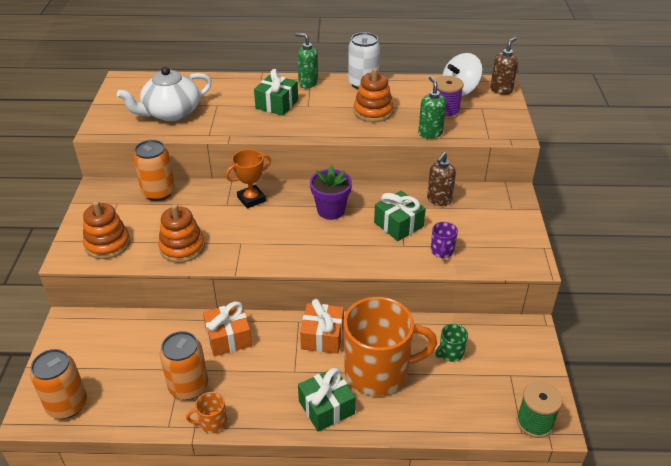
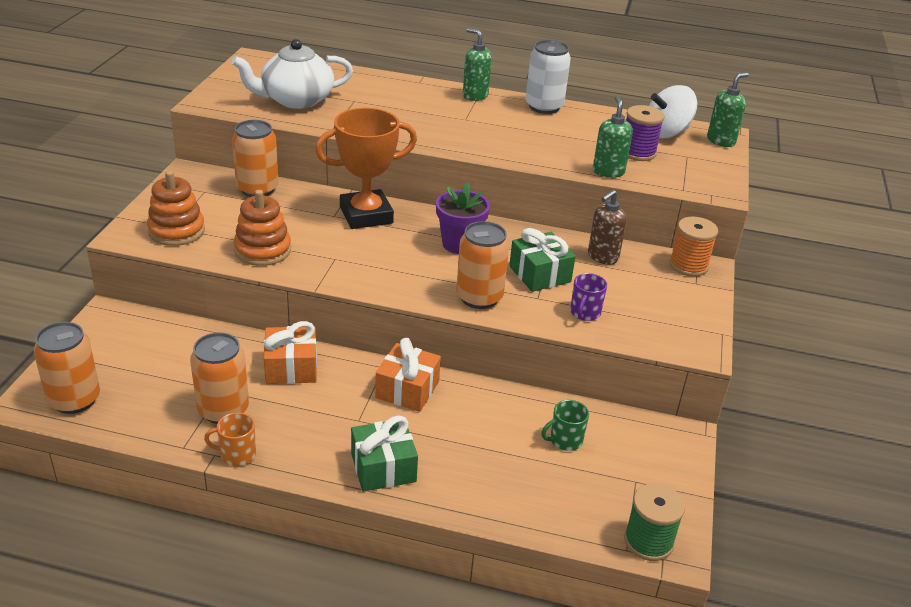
camera: 10 degrees right, 5 degrees down
orange trophy [225,149,271,209] -> orange trophy [315,108,417,229], size x1.60
green gift [254,69,298,116] -> none
orange mug [344,297,437,396] -> none
orange stacking toy [354,68,393,122] -> none
brown soap dispenser [490,37,518,95] -> green soap dispenser [707,72,749,147]
none -> orange can [456,221,509,309]
none -> orange spool [669,217,718,277]

